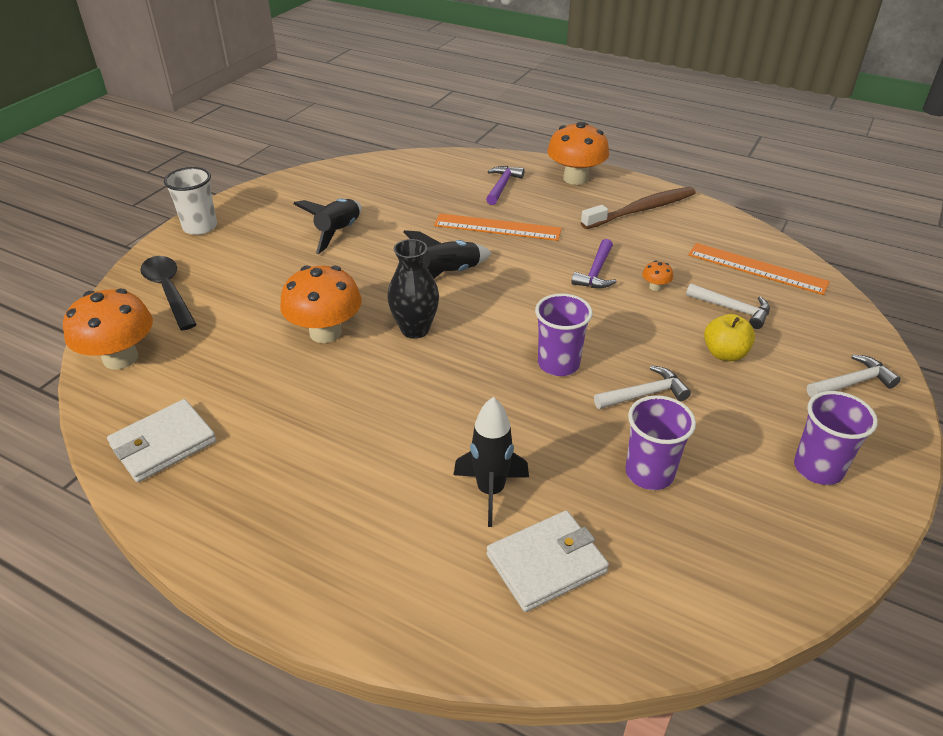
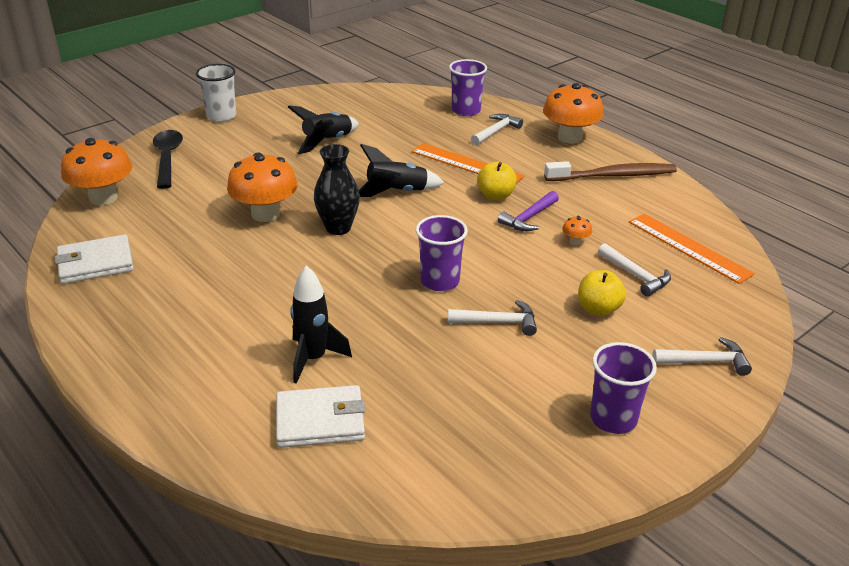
camera: 20 degrees right, 5 degrees down
purple hammer [486,166,524,205] -> white hammer [471,114,523,145]
purple cup [625,395,696,490] -> purple cup moved to [449,59,487,116]
none -> yellow apple [477,162,517,200]

